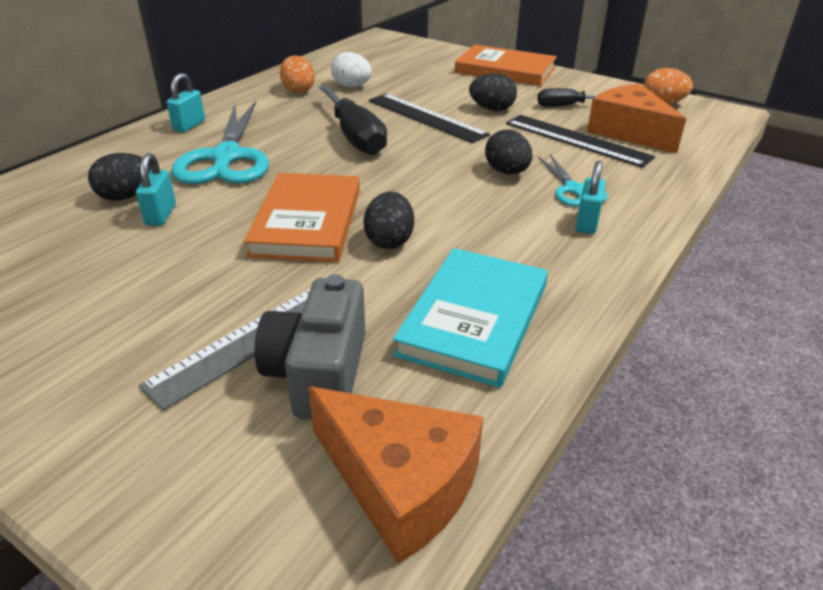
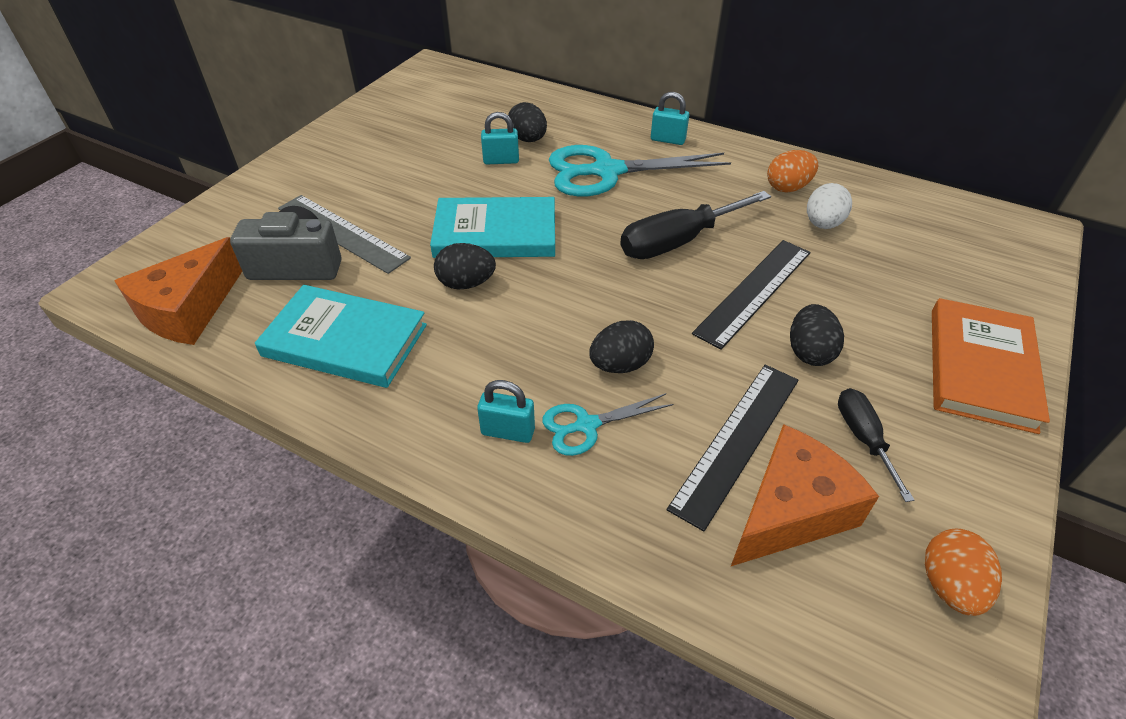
camera: 85 degrees right, 10 degrees up
orange book [244,173,360,262] -> turquoise book [430,197,555,258]

